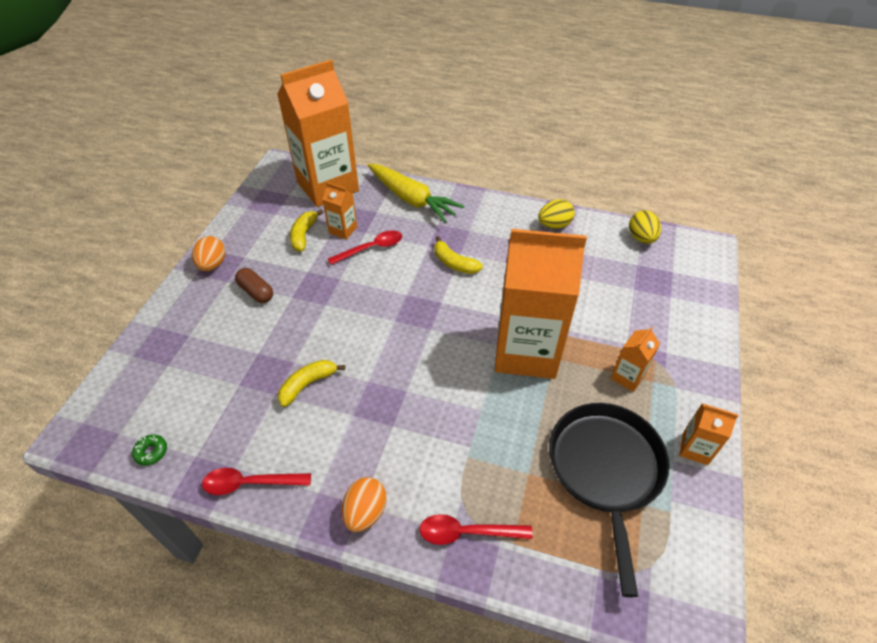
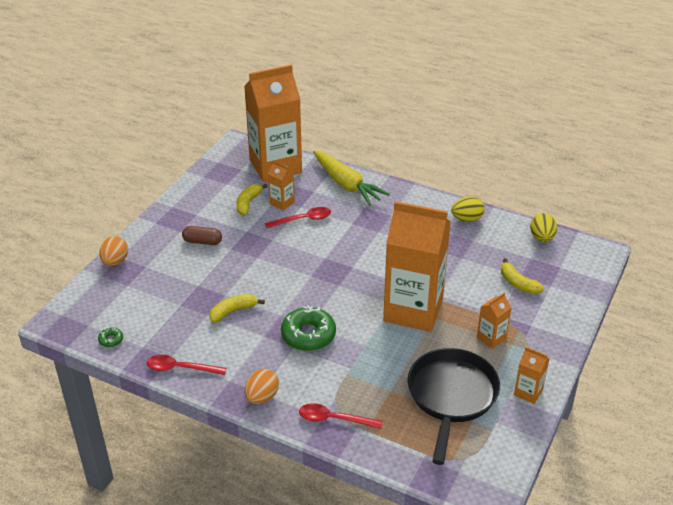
camera: 10 degrees right, 10 degrees down
orange egg [192,236,225,271] -> orange egg moved to [99,236,128,266]
brown capsule [235,268,273,303] -> brown capsule turned 45 degrees counterclockwise [182,226,222,245]
yellow banana [435,236,483,274] -> yellow banana moved to [501,258,544,294]
none -> green donut [281,305,336,351]

